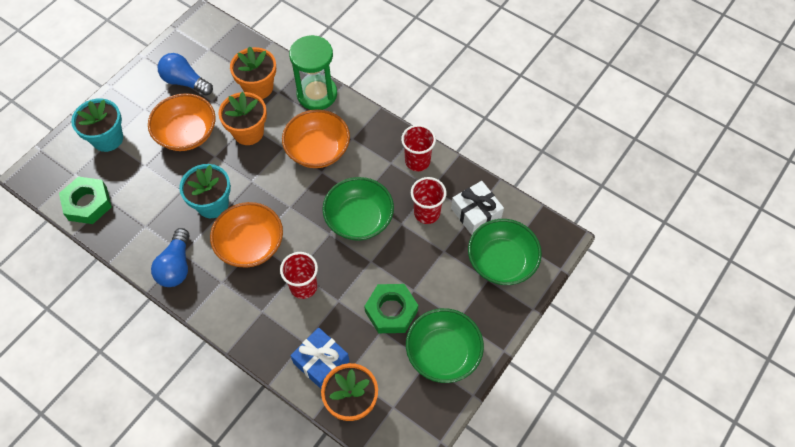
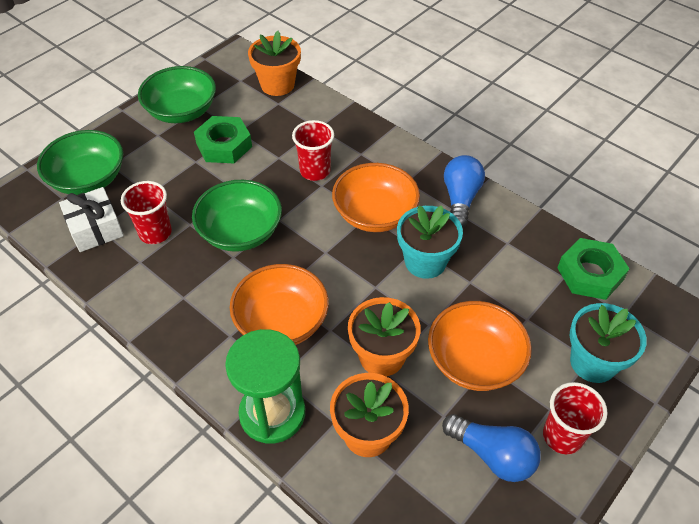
camera: 175 degrees left, 10 degrees down
blue gift [290,327,349,389] -> none
red cup [401,125,436,171] -> red cup moved to [543,382,608,454]

